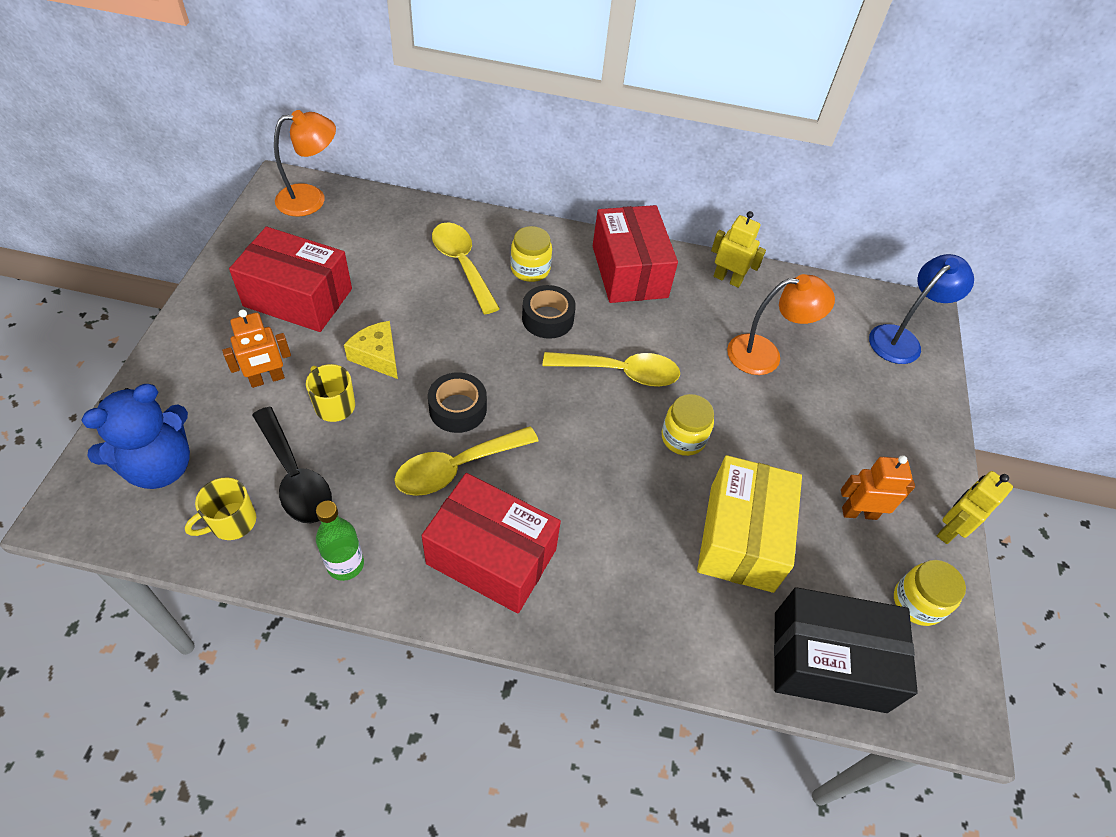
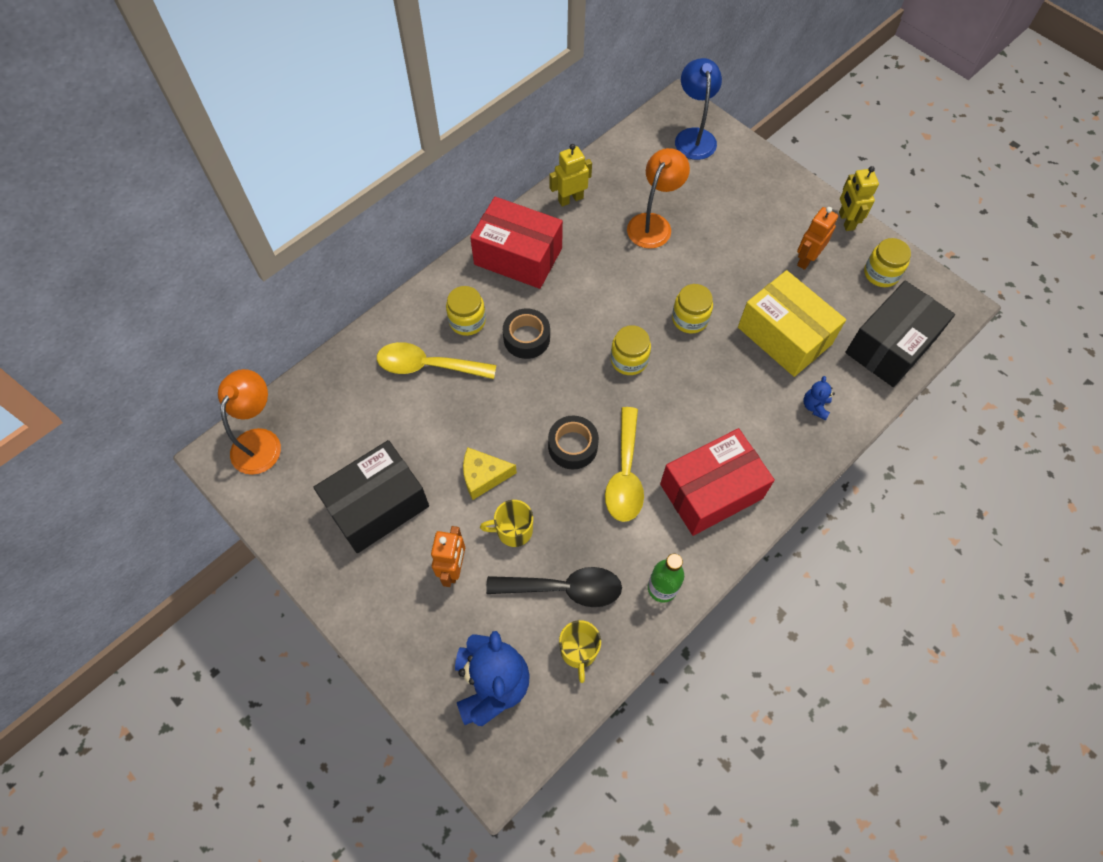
camera: 50 degrees left, 10 degrees up
red box [229,227,352,332] -> black box [313,440,429,553]
yellow spoon [543,352,680,387] -> none
none -> yellow jar [611,325,651,375]
none -> blue teddy bear [803,376,835,420]

